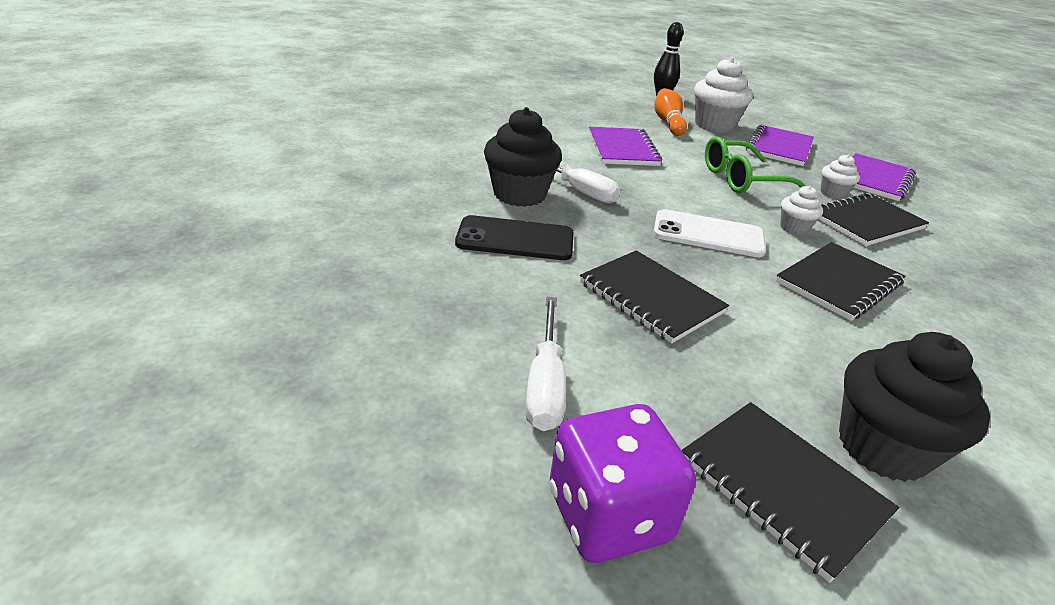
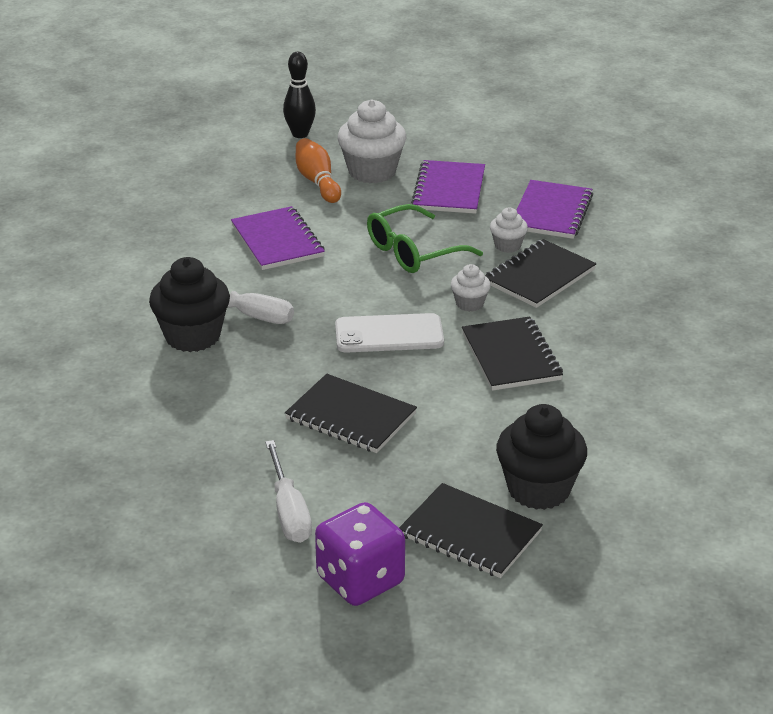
camera: 15 degrees left, 0 degrees up
black phone [455,215,574,260] -> none
black notebook [776,242,905,321] -> black notebook turned 45 degrees counterclockwise [462,317,563,391]

